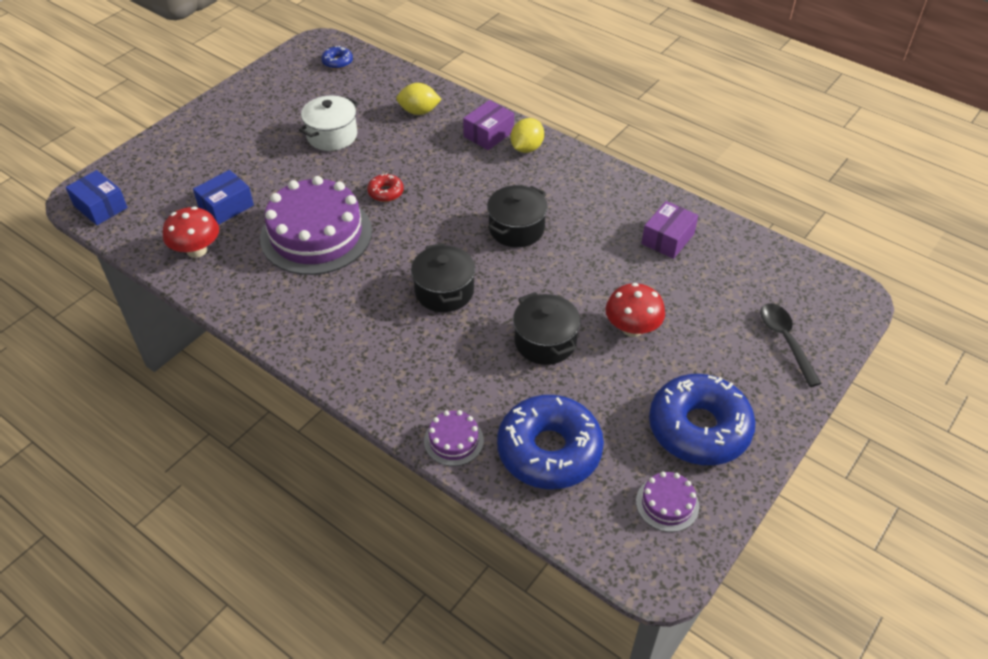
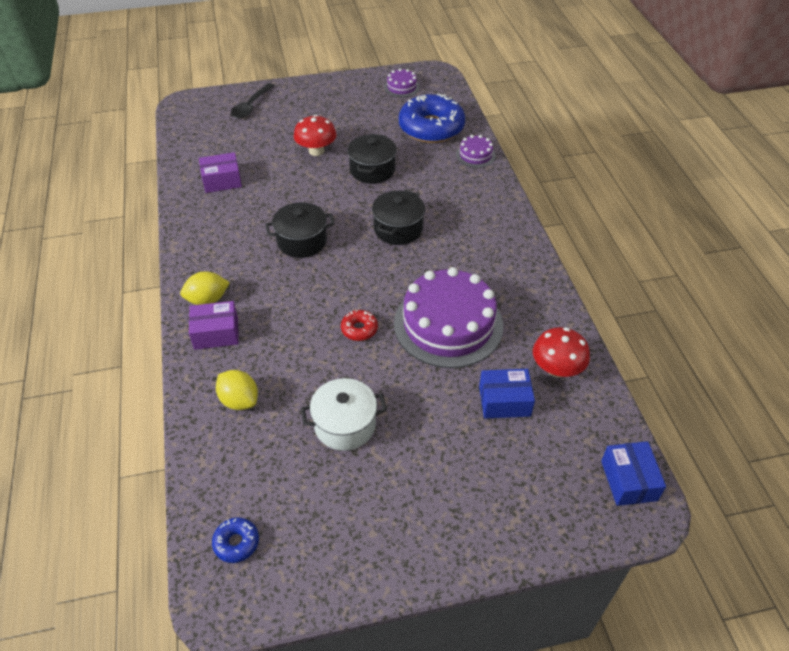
camera: 140 degrees left, 0 degrees up
blue donut [649,374,756,465] -> none

